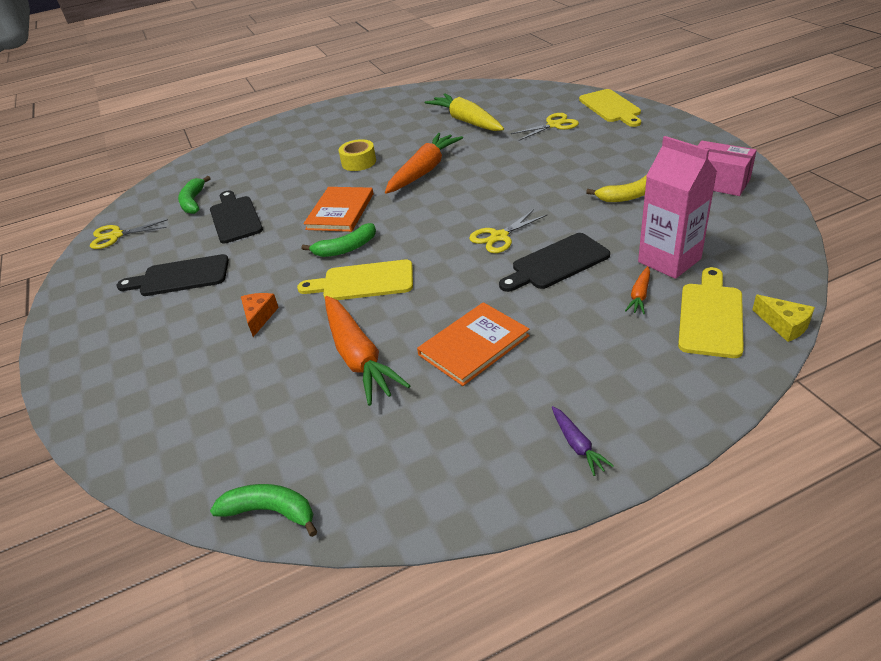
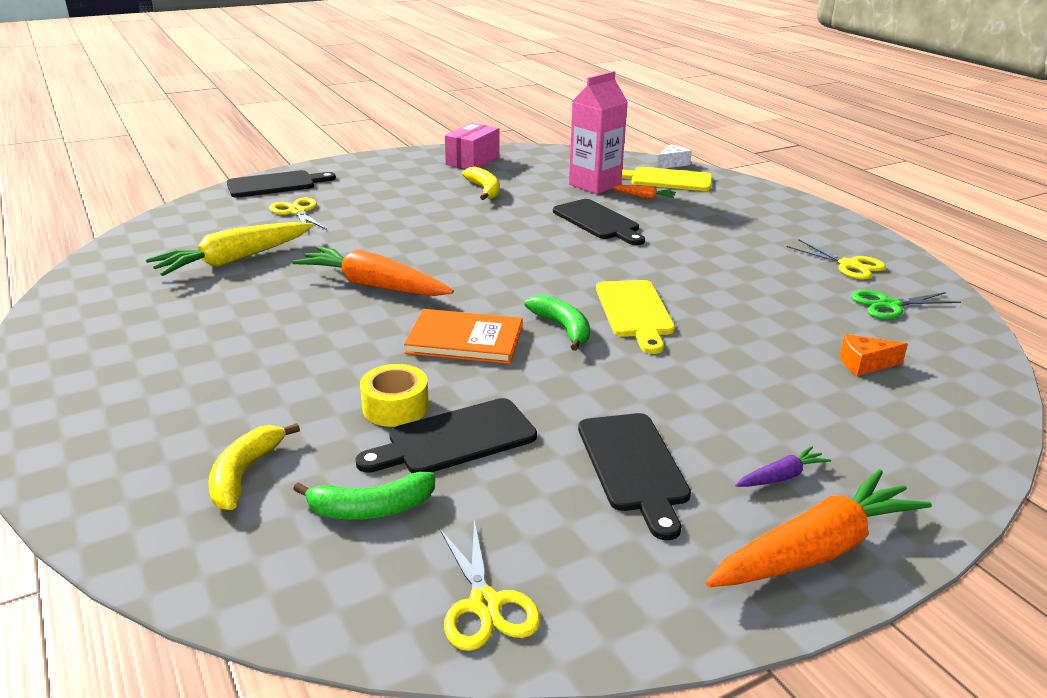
camera: 100 degrees left, 10 degrees down
green banana [210,484,317,537] -> none
orange cheese [241,293,279,337] -> orange cheese moved to [840,334,908,376]
orange carrot [325,296,410,406] -> orange carrot moved to [706,469,932,587]
yellow tape [339,139,376,171] -> yellow tape moved to [360,364,429,427]
orange book [417,302,530,386] -> none
yellow scissors [469,209,547,253] -> yellow scissors moved to [786,239,886,280]
purple carrot [552,406,614,476] -> purple carrot moved to [736,446,831,487]
yellow cutting board [579,89,641,127] -> black cutting board [227,170,336,198]
yellow cheese [752,295,815,342] -> white cheese [657,144,692,169]
none -> yellow banana [209,423,300,510]
none -> green scissors [851,290,961,320]

